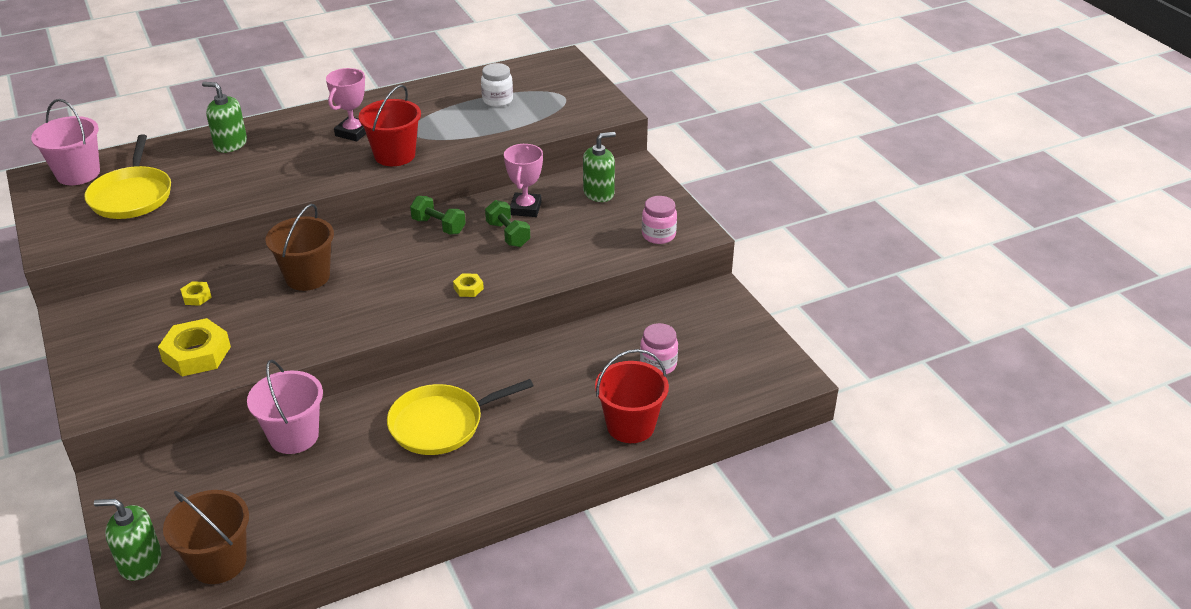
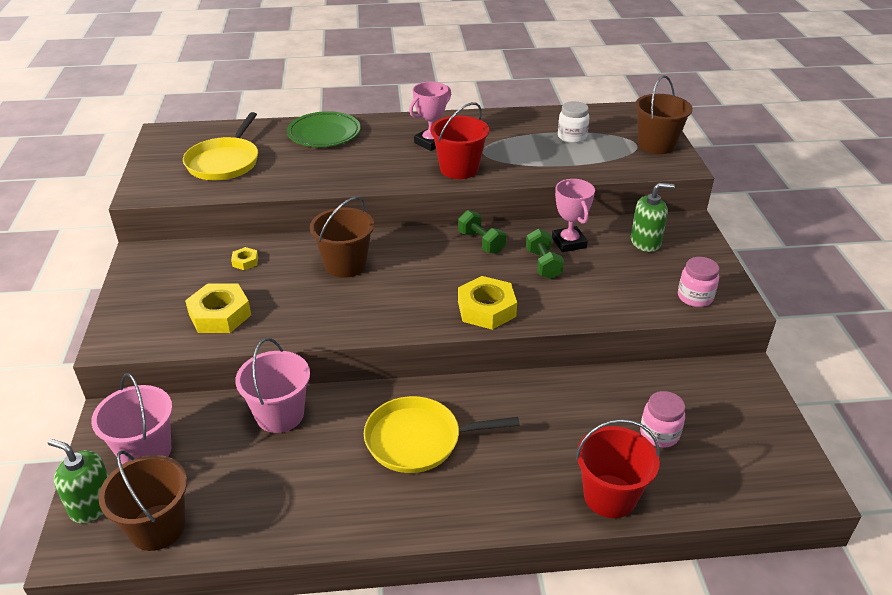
camera: 20 degrees right, 0 degrees up
pink bucket [31,99,100,185] -> pink bucket moved to [91,373,172,464]
green soap dispenser [202,82,247,153] -> green plate [287,111,361,147]
yellow nut [453,273,484,297] -> yellow nut [458,276,517,330], size x2.07
pink trophy [504,144,543,217] -> pink trophy turned 45 degrees counterclockwise [552,179,595,252]
none -> brown bucket [635,75,693,154]

